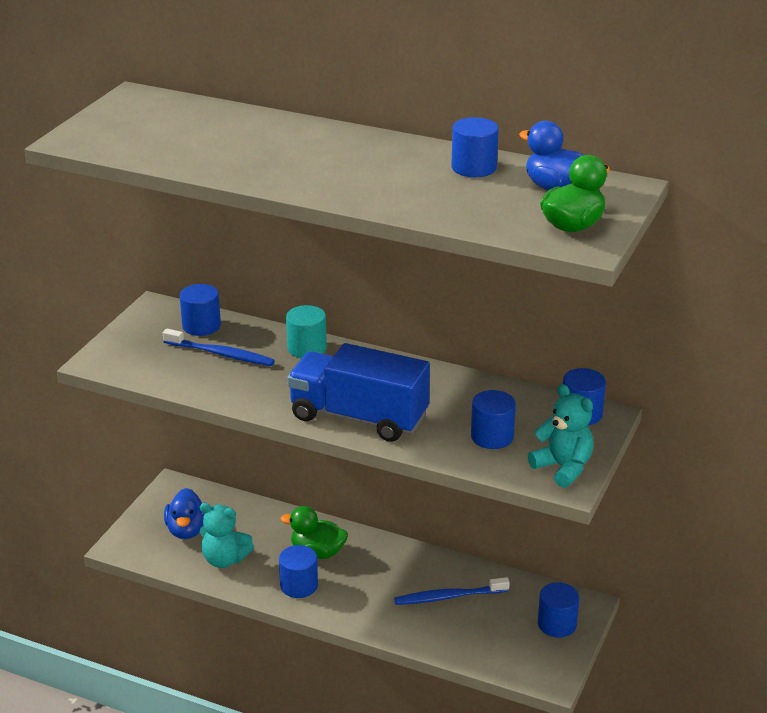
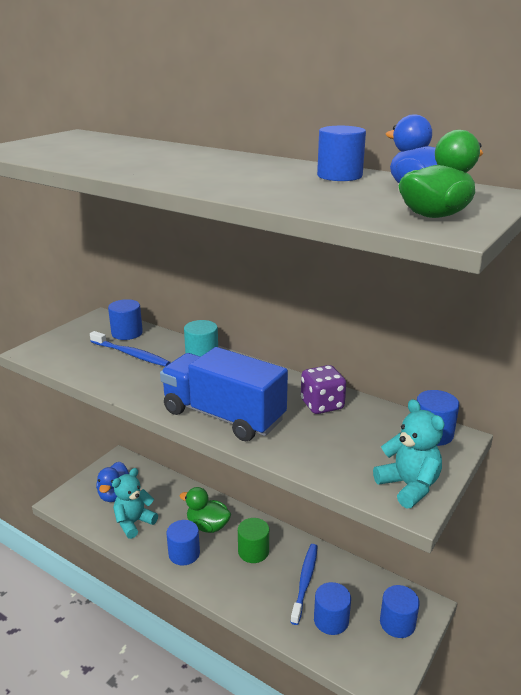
camera: 10 degrees right, 5 degrees down
turquoise teddy bear [200,503,254,568] -> turquoise teddy bear turned 105 degrees clockwise [112,468,158,539]
blue toothbrush [394,577,510,605] -> blue toothbrush turned 105 degrees clockwise [290,544,318,625]
blue cylinder [471,390,516,449] -> blue cylinder moved to [314,582,351,635]
none -> green cylinder [238,518,269,563]
none -> purple dice [301,365,346,414]

